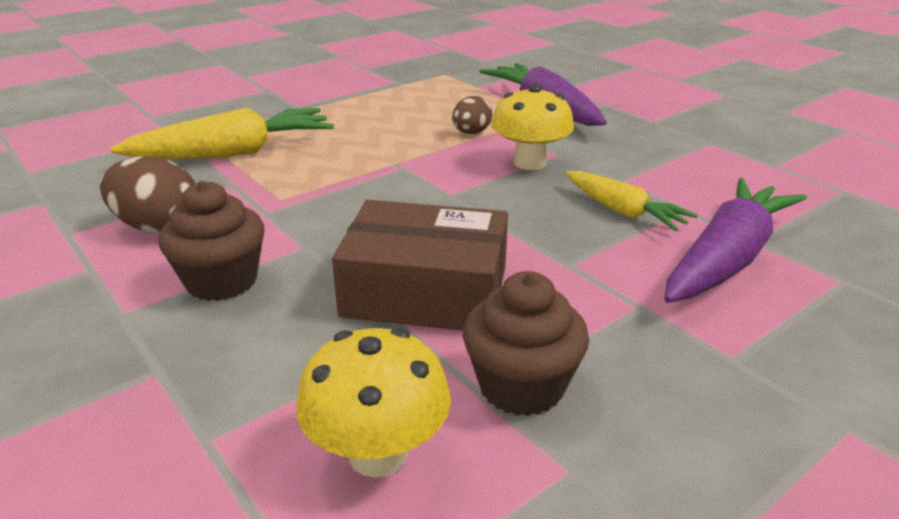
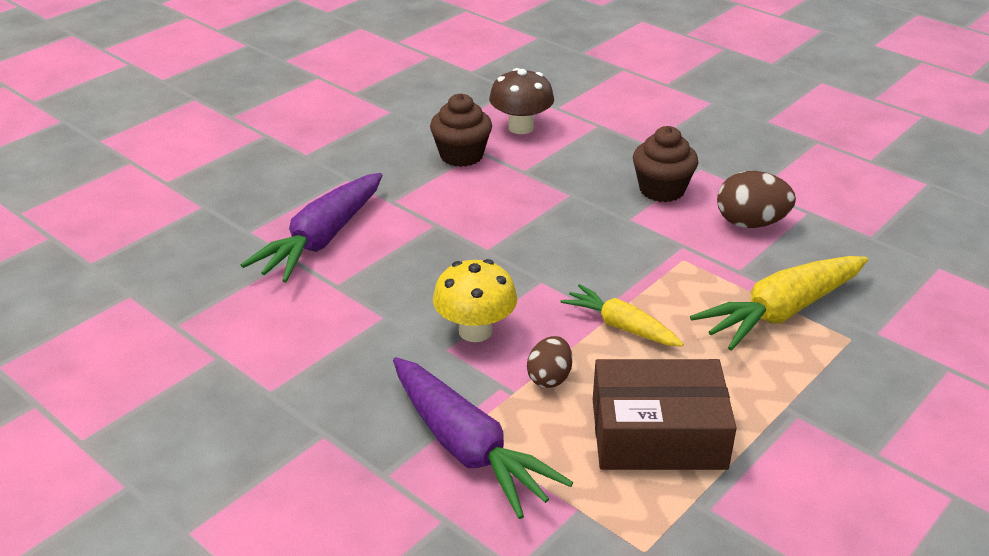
camera: 170 degrees right, 5 degrees up
yellow mushroom [296,328,451,478] -> brown mushroom [489,68,554,134]
brown box [332,200,508,330] -> brown box moved to [593,359,737,470]
yellow carrot [565,171,698,231] -> yellow carrot moved to [561,284,684,347]

